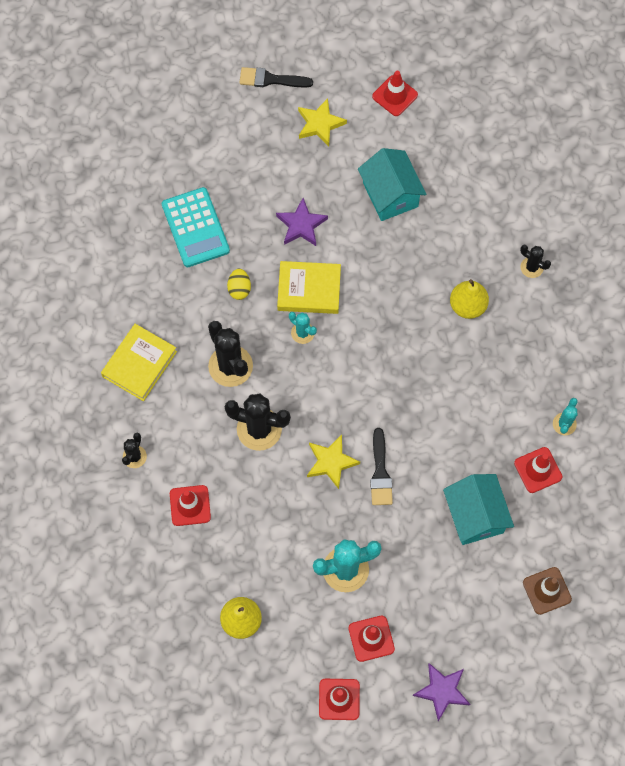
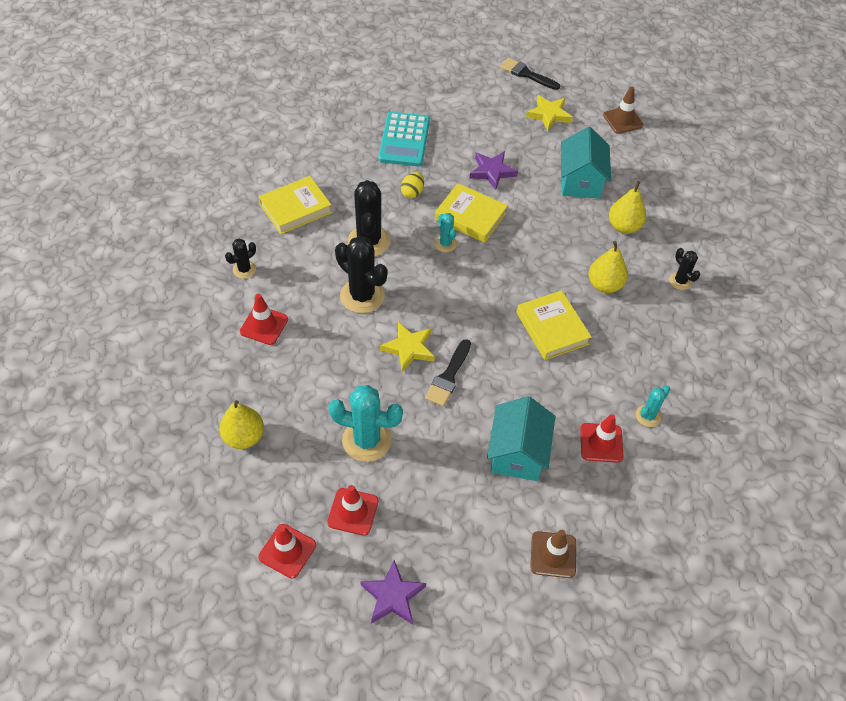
camera: 25 degrees right, 15 degrees down
red traffic cone [372,71,418,116] -> brown traffic cone [603,86,644,134]
none -> yellow book [516,290,592,360]
none -> yellow pear [609,181,646,234]

